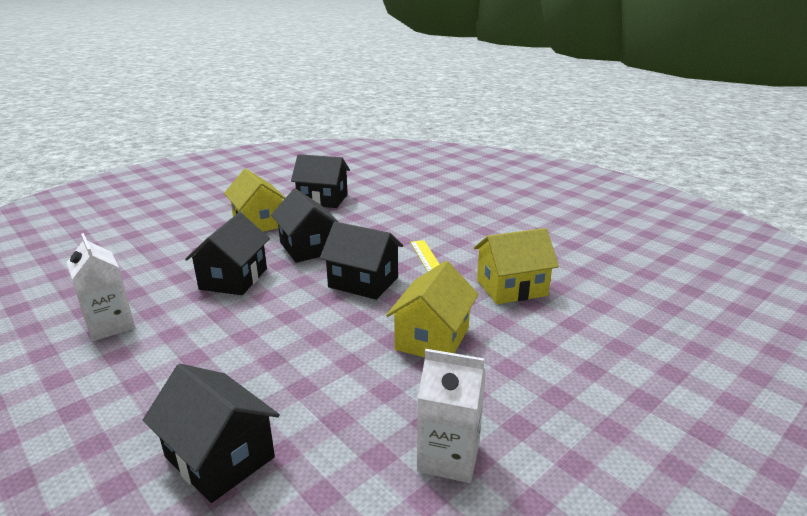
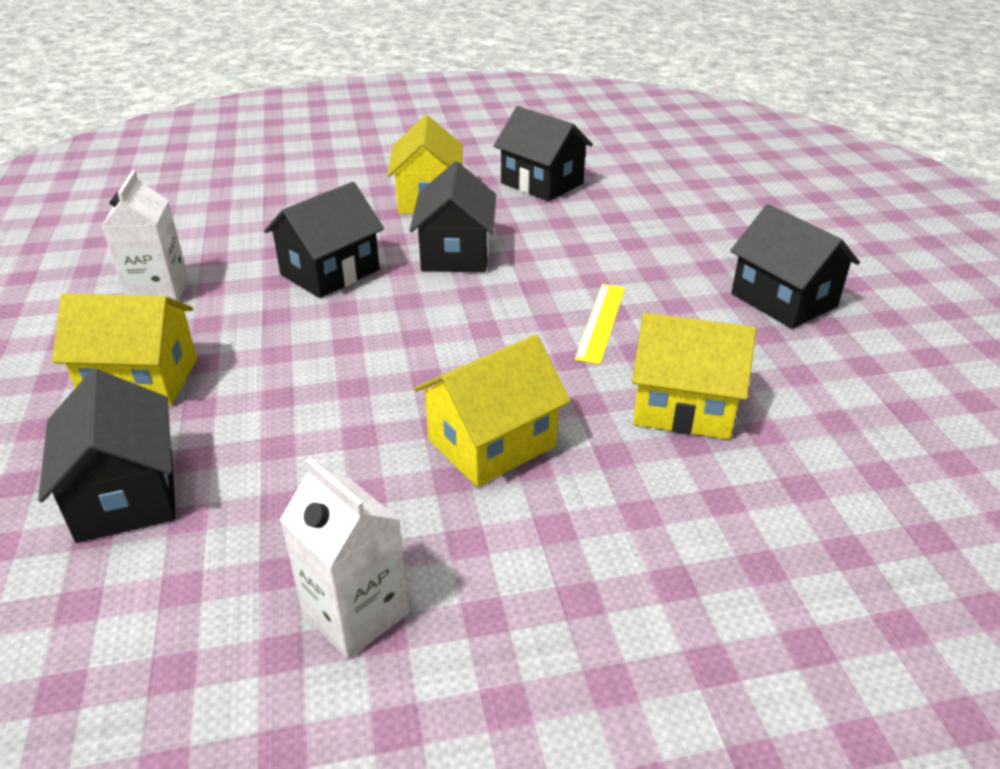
camera: 30 degrees right, 10 degrees up
black house [320,222,403,300] -> black house moved to [730,204,860,329]
none -> yellow house [52,294,197,406]

